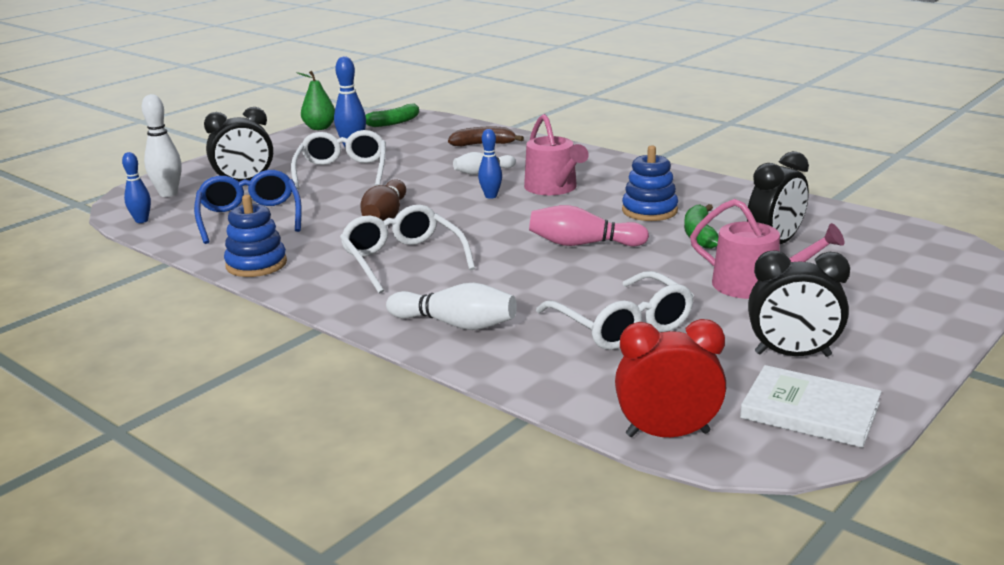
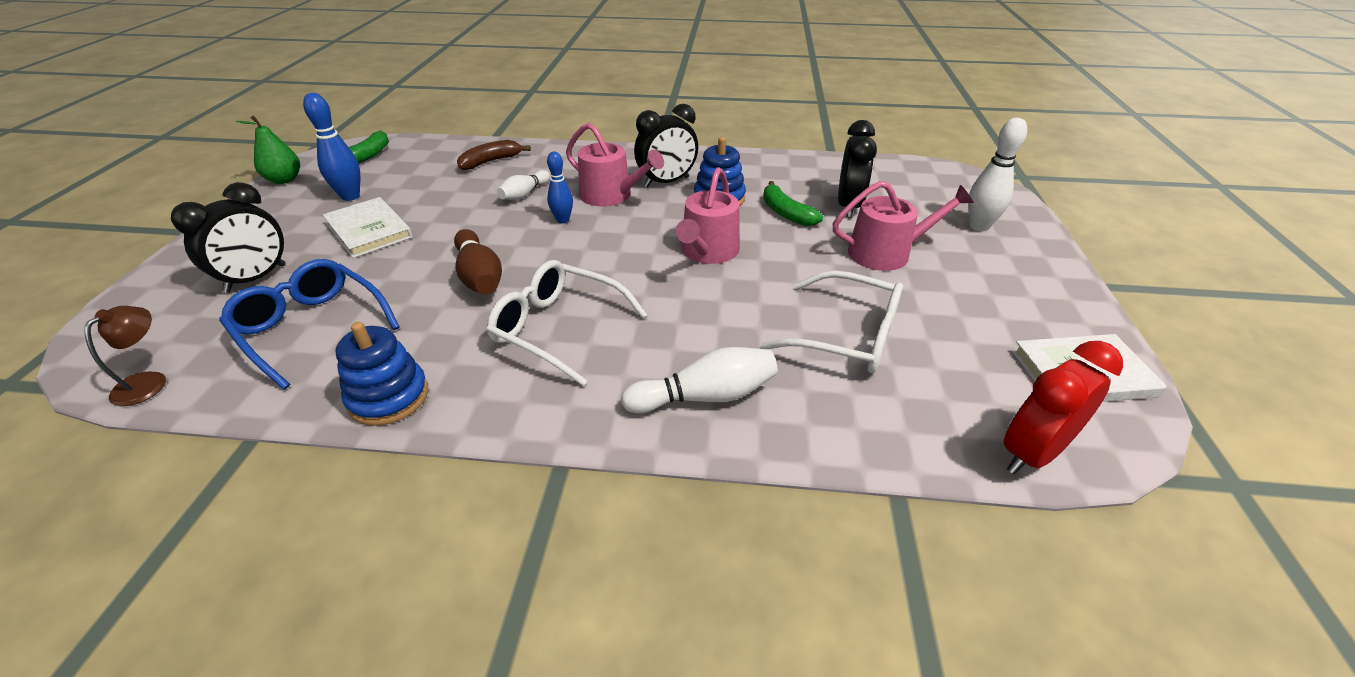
camera: 35 degrees left, 15 degrees up
blue bowling pin [122,152,151,223] -> brown lamp [84,306,166,406]
white bowling pin [142,94,182,197] -> white bowling pin moved to [968,118,1027,232]
white glasses [291,130,386,190] -> white book [323,197,413,258]
pink bowling pin [529,205,649,246] -> pink watering can [676,167,740,264]
black clock [748,250,850,357] -> black clock moved to [634,104,698,187]

